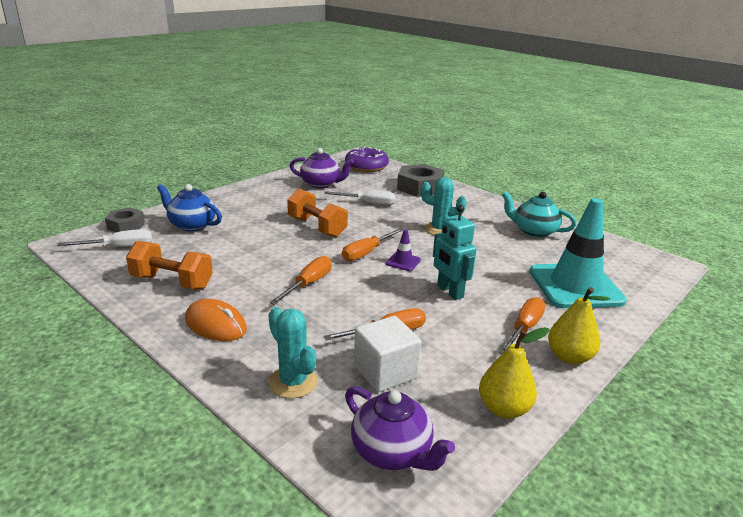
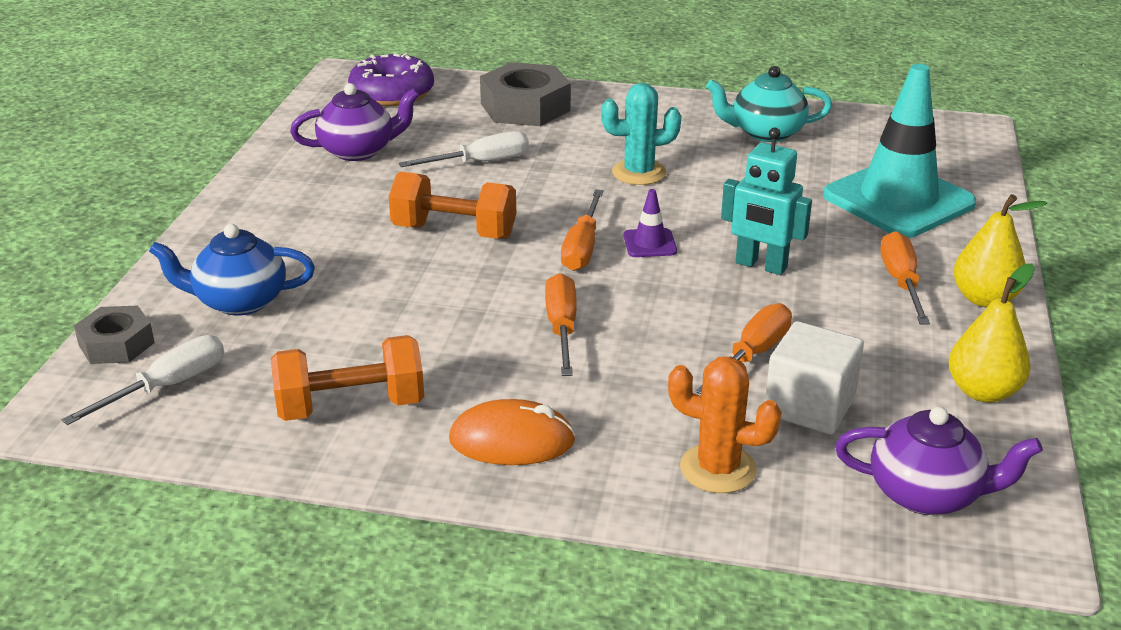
camera: 30 degrees left, 5 degrees up
turquoise cactus [268,307,318,398] -> orange cactus [668,357,781,493]

